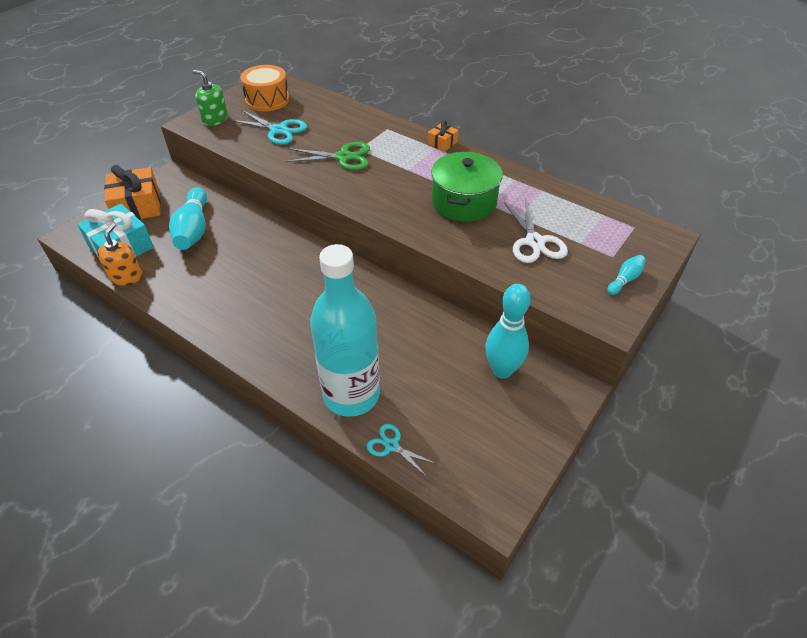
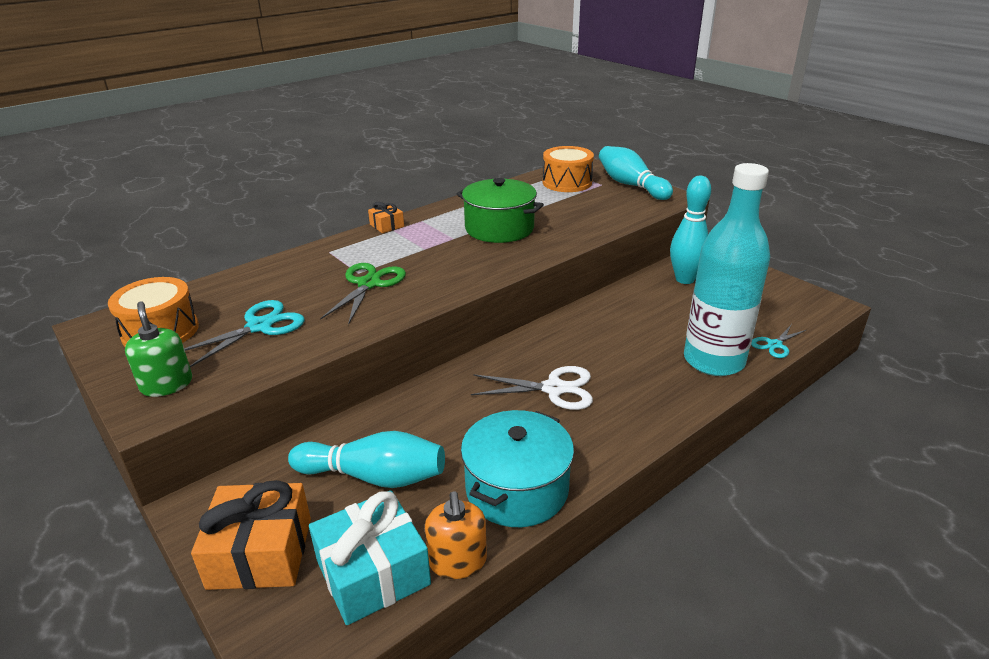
camera: 75 degrees left, 15 degrees down
orange soap dispenser [97,223,142,286] -> orange soap dispenser turned 120 degrees counterclockwise [425,491,487,579]
green soap dispenser [193,70,228,126] -> green soap dispenser turned 105 degrees clockwise [125,302,192,397]
white scissors [504,199,568,263] -> white scissors moved to [471,366,593,410]
turquoise bowling pin [607,255,646,295] -> turquoise bowling pin [599,146,673,200], size x2.04
none -> turquoise pot [461,410,574,527]
none -> orange drum [543,146,594,192]

